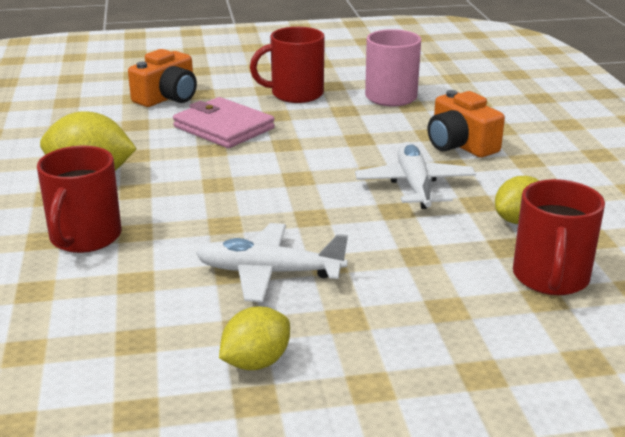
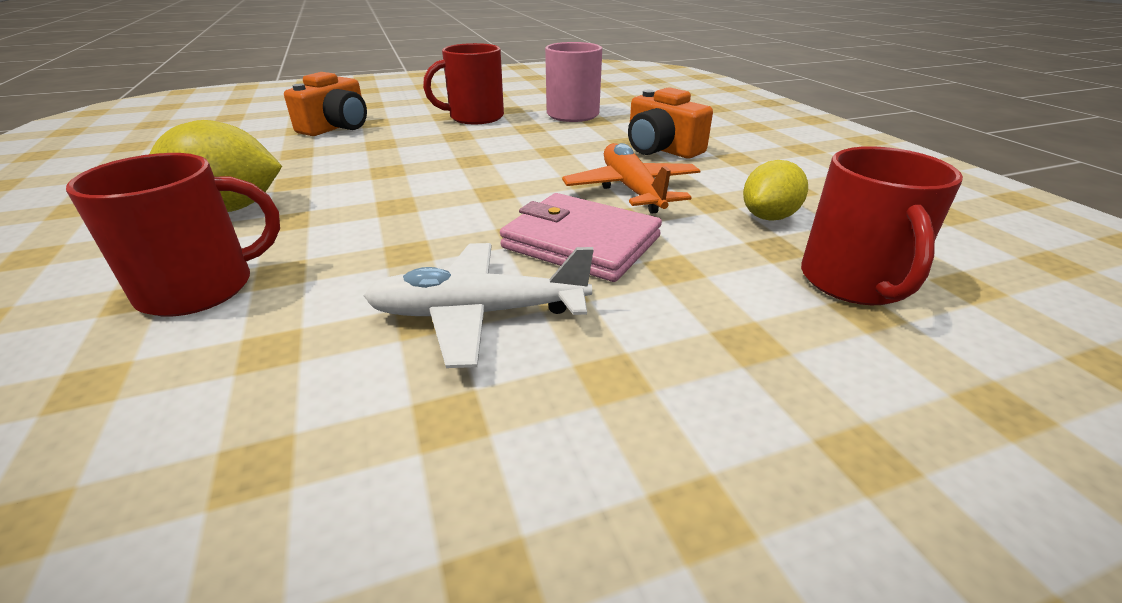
camera: 10 degrees left, 5 degrees up
red mug [37,146,121,253] -> red mug turned 120 degrees counterclockwise [66,153,280,317]
pink wallet [173,97,275,148] -> pink wallet moved to [500,193,662,282]
yellow lemon [219,306,290,370] -> none
white plane [355,142,476,209] -> orange plane [562,143,700,214]

